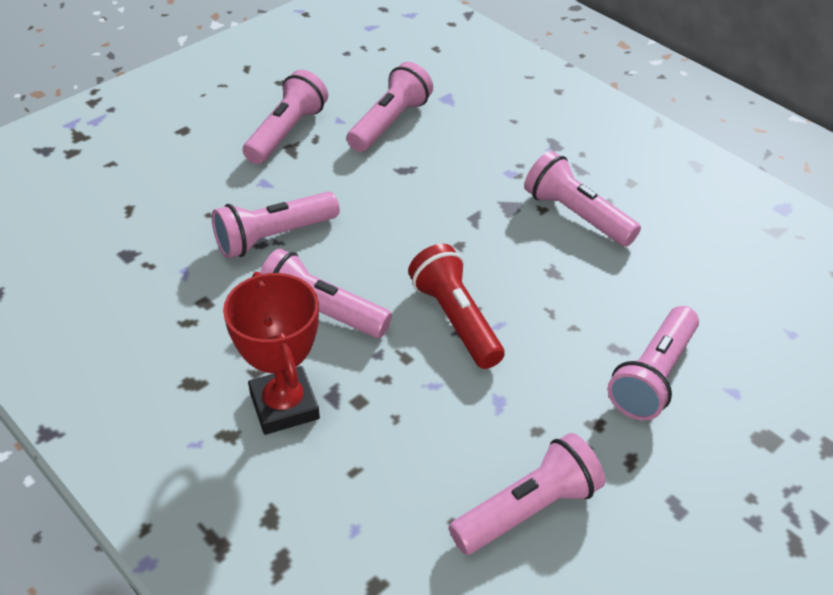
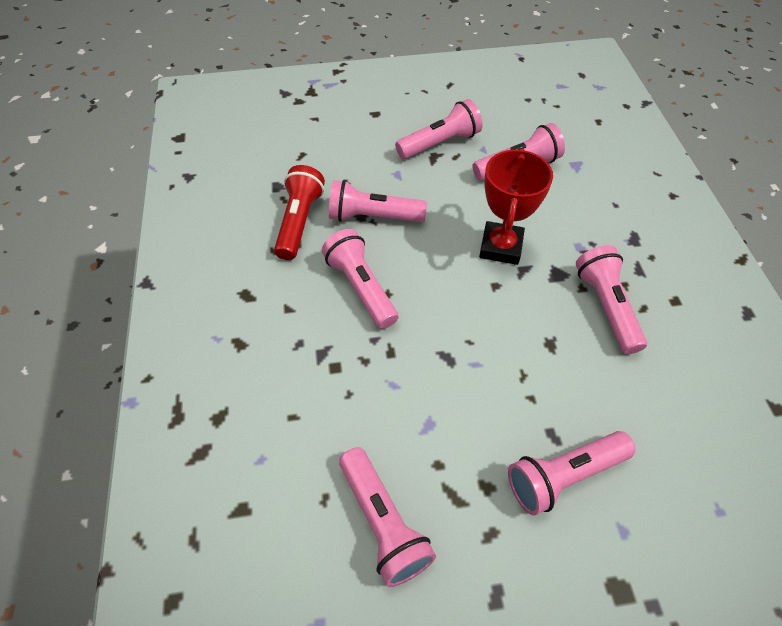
camera: 35 degrees right, 10 degrees up
red trophy [223,272,320,435] -> red trophy moved to [479,149,553,265]
red flashlight [408,244,505,369] -> red flashlight moved to [274,165,325,260]
pink flashlight [449,433,605,555] -> pink flashlight turned 60 degrees clockwise [339,447,436,587]

